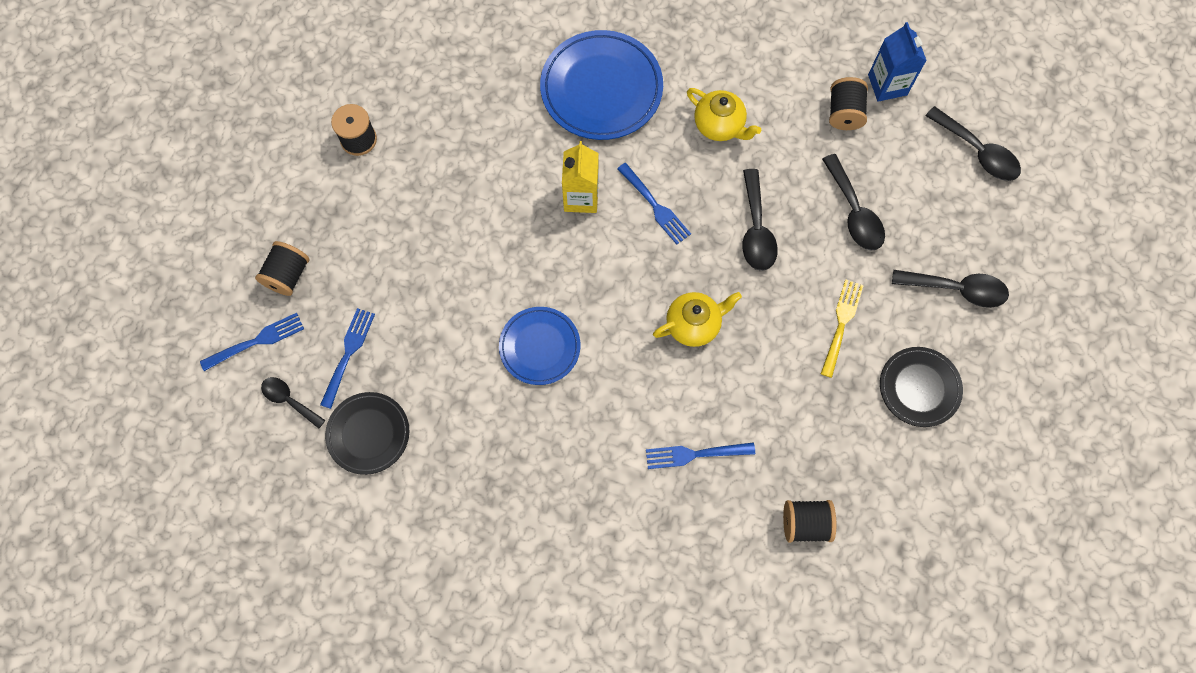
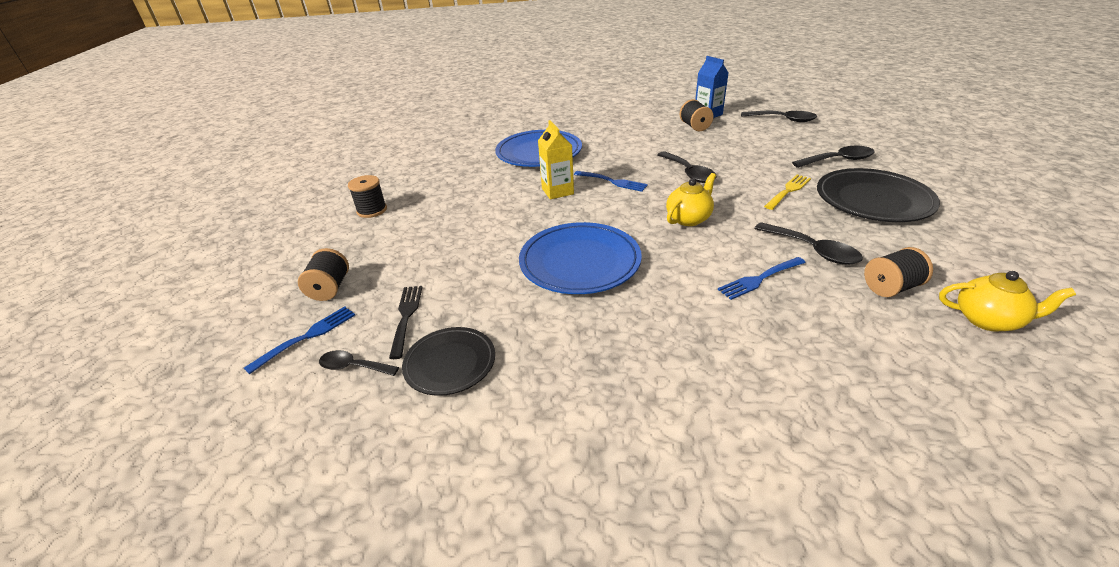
camera: 20 degrees left, 35 degrees down
blue fork [320,308,375,409] -> black fork [389,286,422,359]
blue plate [499,307,580,385] -> blue plate [519,222,642,294], size x1.63
yellow teapot [687,88,761,141] -> yellow teapot moved to [939,271,1076,332]
yellow fork [821,279,864,378] -> yellow fork turned 45 degrees clockwise [764,175,811,210]
black spoon [822,154,885,251] -> black spoon moved to [754,222,863,265]
black plate [880,347,963,427] -> black plate [817,168,940,222], size x1.63

